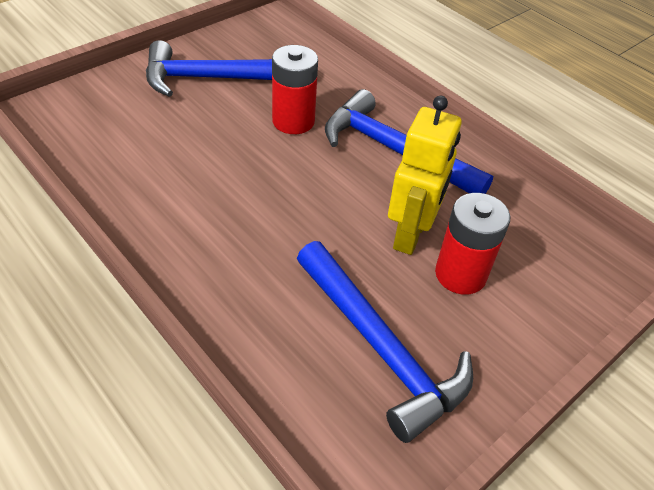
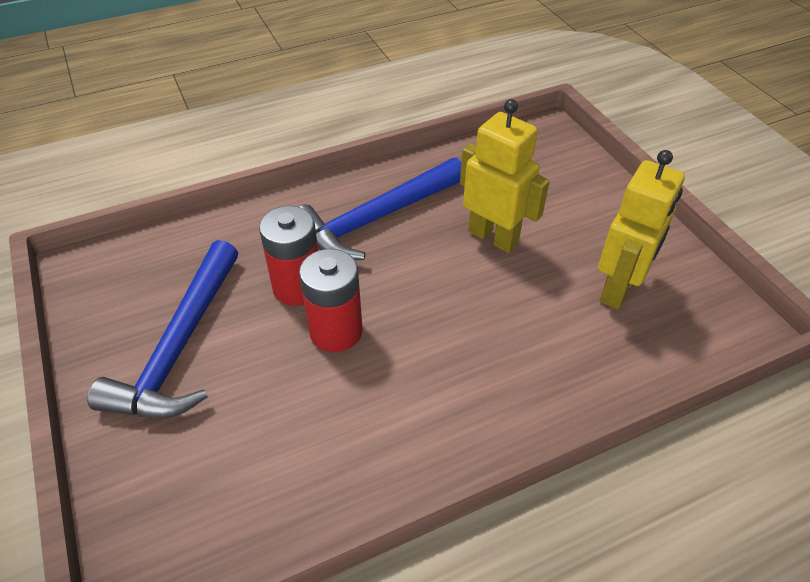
camera: 70 degrees left, 0 degrees up
blue hammer [297,241,473,443] -> yellow robot [598,150,685,309]
red battery [435,193,510,295] -> red battery moved to [299,249,362,352]

